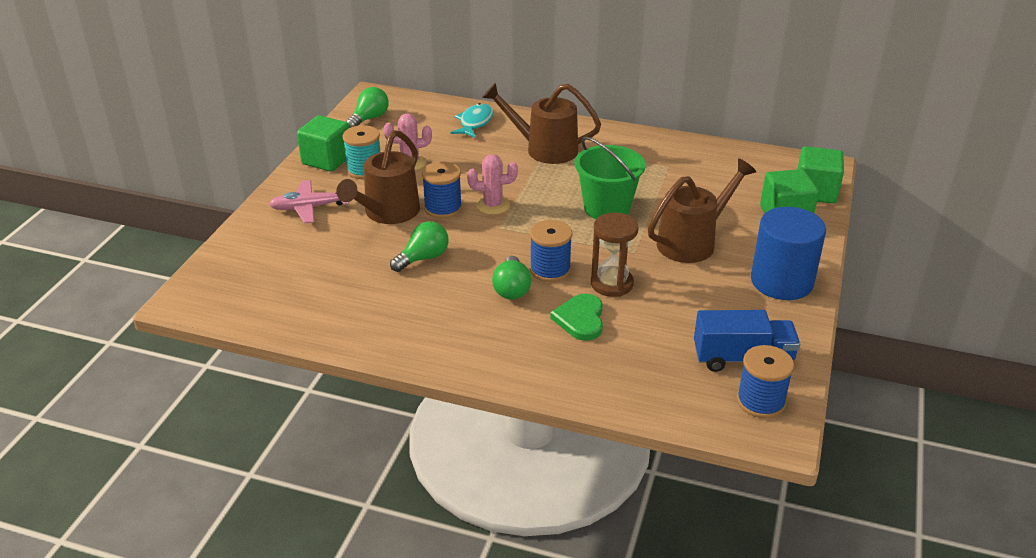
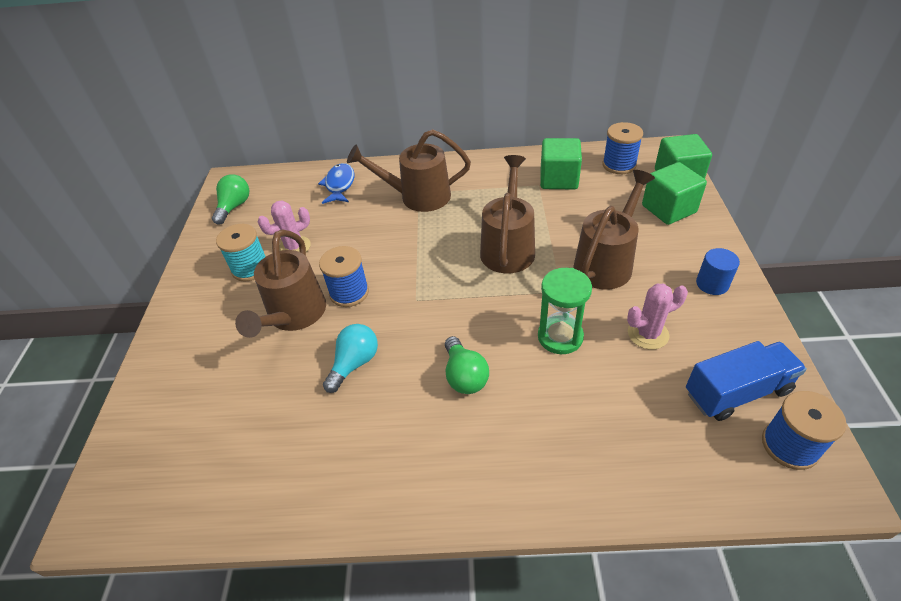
camera: 15 degrees left, 10 degrees up
pink plane [269,180,349,223] -> none
green cube [297,115,350,172] -> green cube moved to [540,138,582,190]
green light bulb [390,221,448,272] -> turquoise light bulb [323,324,378,393]
turquoise fish [451,103,494,138] -> blue fish [318,163,354,204]
pink cactus [467,154,518,215] -> pink cactus moved to [627,284,688,350]
blue spool [530,220,572,282] -> blue spool moved to [602,122,643,174]
green heart [550,294,603,341] -> none
green bucket [575,137,646,219] -> brown watering can [480,155,535,273]
brown hourglass [591,213,638,297] -> green hourglass [538,268,592,354]
blue cylinder [751,207,826,300] -> blue cylinder [696,248,740,295], size x0.50

